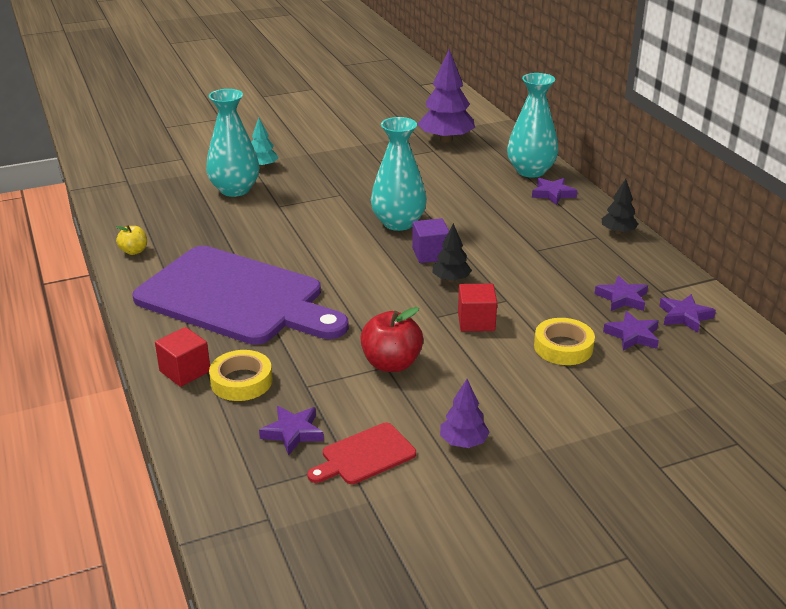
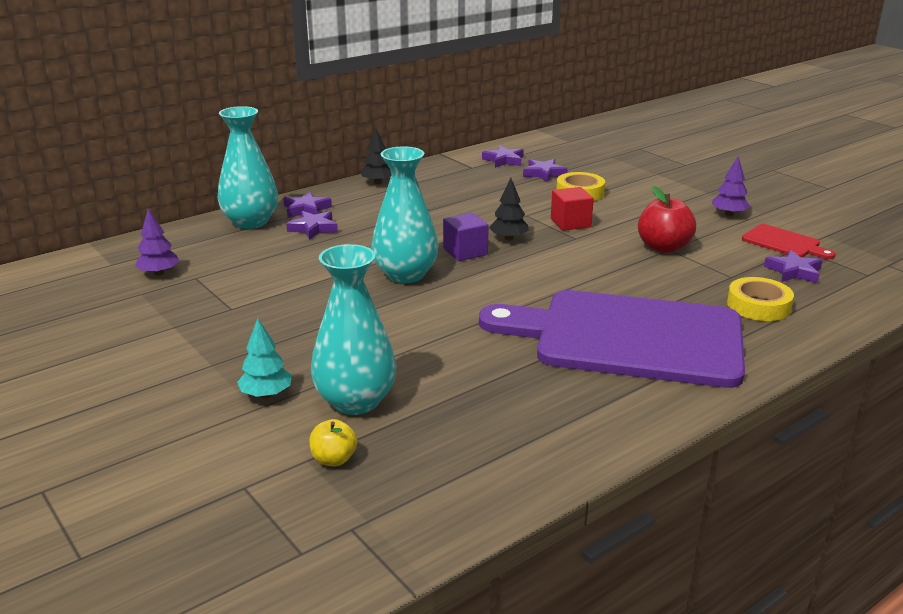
camera: 105 degrees left, 5 degrees down
yellow apple [116,225,147,255] -> yellow apple moved to [309,419,357,466]
purple cutting board [132,246,349,345] -> purple cutting board turned 90 degrees counterclockwise [479,290,745,388]
red cube [155,327,210,387] -> none
purple tree [418,49,475,143] -> purple tree [135,209,179,276], size x0.54
purple star [595,276,648,311] -> purple star moved to [286,211,338,240]

